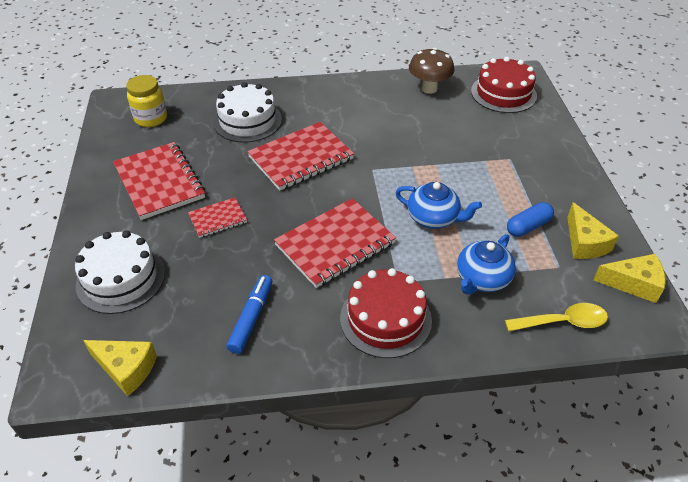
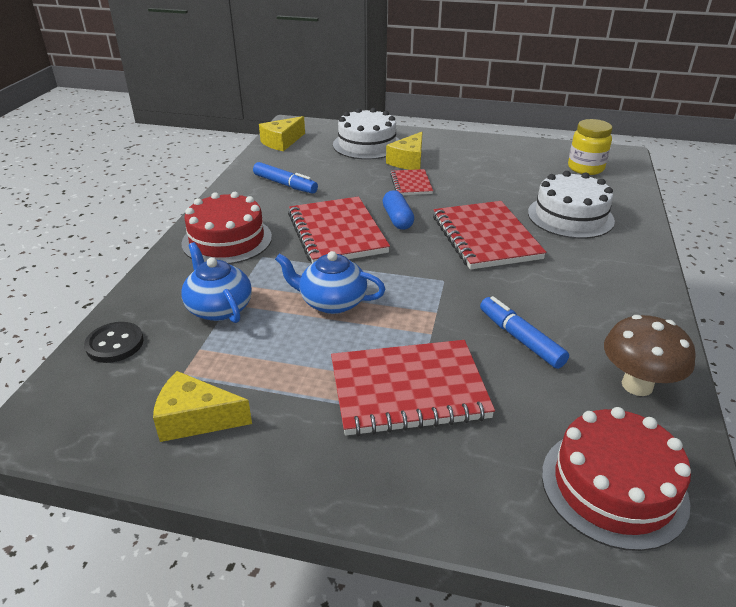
camera: 110 degrees right, 10 degrees down
red notebook [113,142,205,220] -> red notebook moved to [331,340,495,436]
blue teapot [395,182,482,229] -> blue teapot turned 60 degrees clockwise [275,251,385,314]
yellow spoon [505,303,608,331] -> black button [84,322,144,363]
blue capsule [507,202,554,237] -> blue capsule moved to [383,190,414,230]
yellow cheese [593,254,666,303] -> yellow cheese moved to [386,132,422,170]
none -> blue marker [480,296,569,369]

